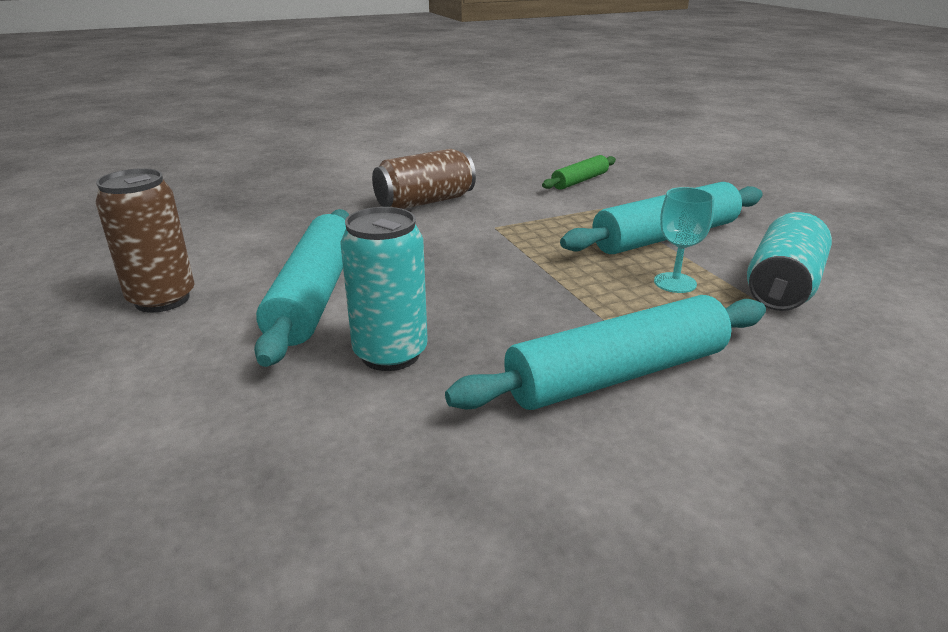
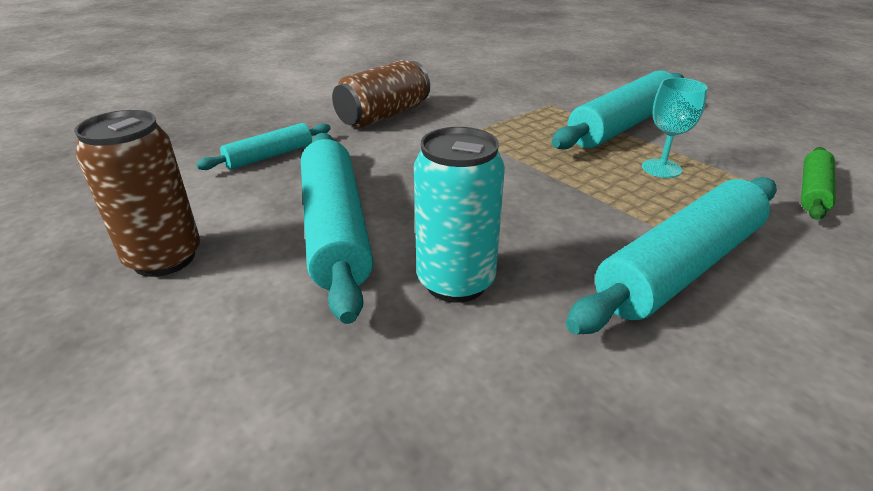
camera: 15 degrees left, 5 degrees up
green rolling pin [542,155,616,190] -> green rolling pin moved to [801,147,836,220]
turquoise can [747,212,832,311] -> none
none -> turquoise rolling pin [196,123,331,170]

